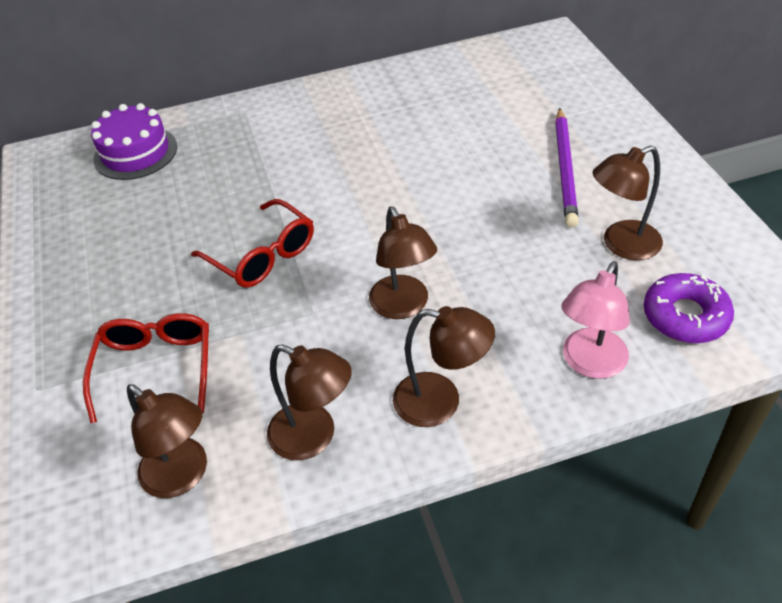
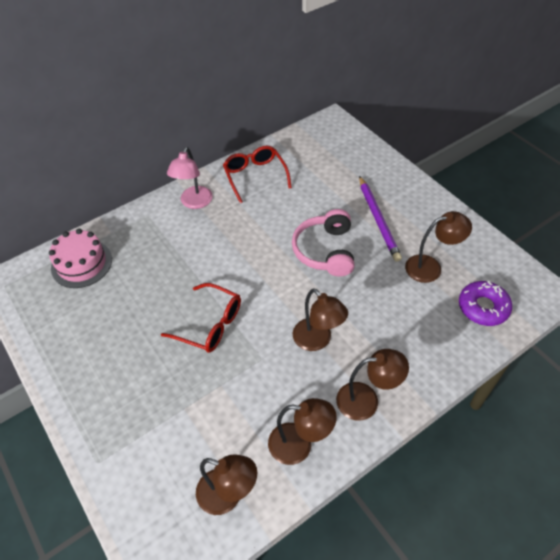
camera: 20 degrees left, 5 degrees up
red glasses [83,313,209,423] -> red glasses moved to [223,146,292,203]
purple cake [91,103,177,180] -> pink cake [49,229,112,288]
pink lamp [562,261,630,379] -> pink lamp moved to [167,147,213,209]
brown lamp [592,145,663,260] -> brown lamp turned 150 degrees counterclockwise [405,211,472,283]
none -> pink headphones [292,209,355,277]

